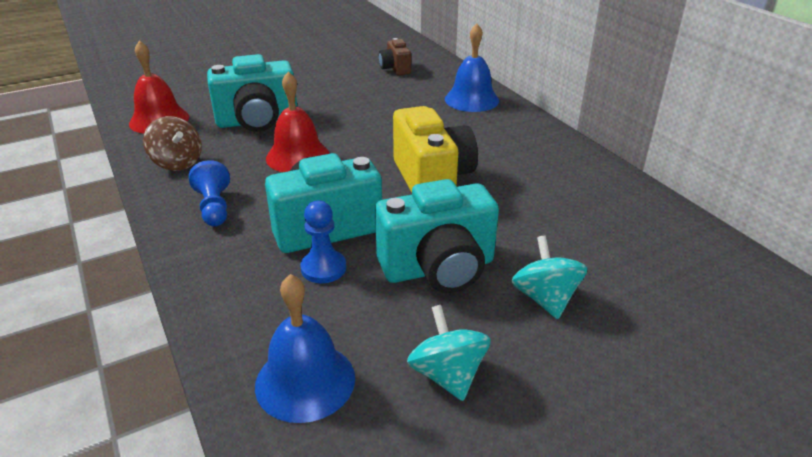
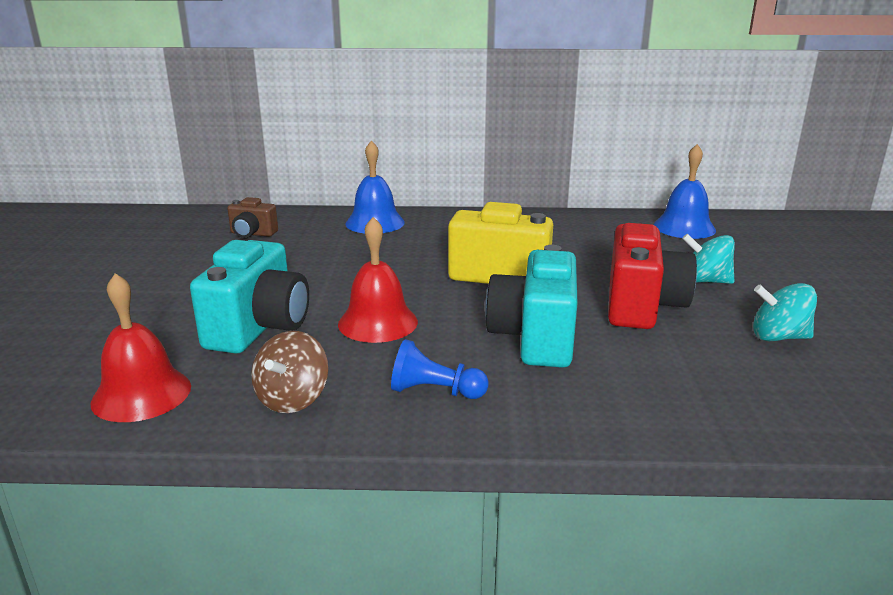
camera: 60 degrees left, 10 degrees down
brown spinning top [143,116,202,171] -> brown spinning top turned 120 degrees clockwise [251,331,328,413]
blue bell [255,274,355,423] -> blue bell moved to [654,144,716,239]
blue pawn [300,200,346,283] -> none
turquoise camera [375,179,499,293] -> red camera [608,223,697,329]

